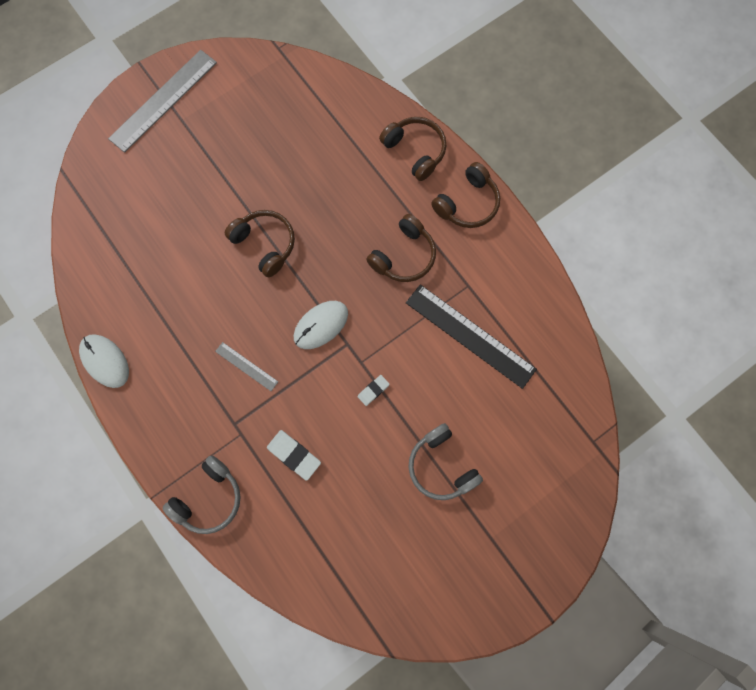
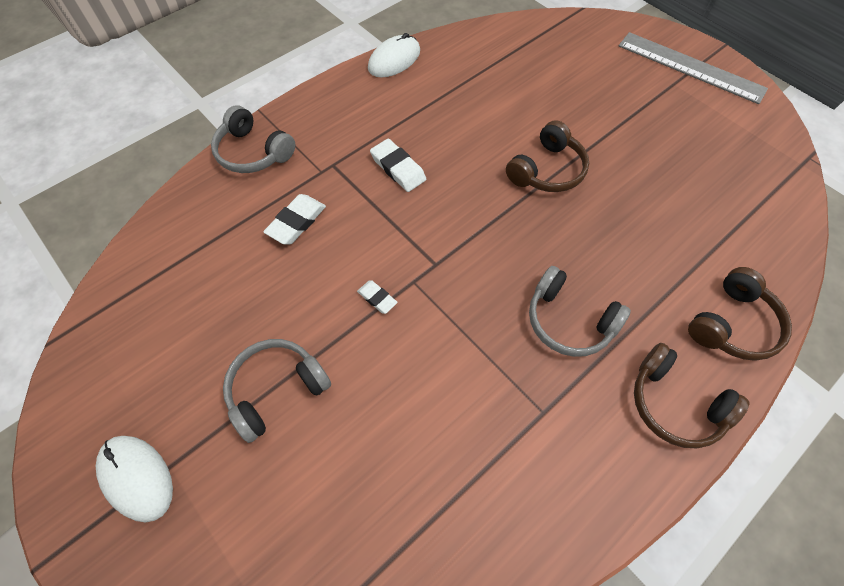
camera: 85 degrees right, 15 degrees down
grey ruler [215,342,278,391] -> white eraser [370,139,426,192]
white mouse [294,301,348,349] -> white mouse moved to [96,436,173,522]
brown headphones [366,214,436,282] -> grey headphones [529,266,631,357]
black ruler [406,284,537,389] -> none

